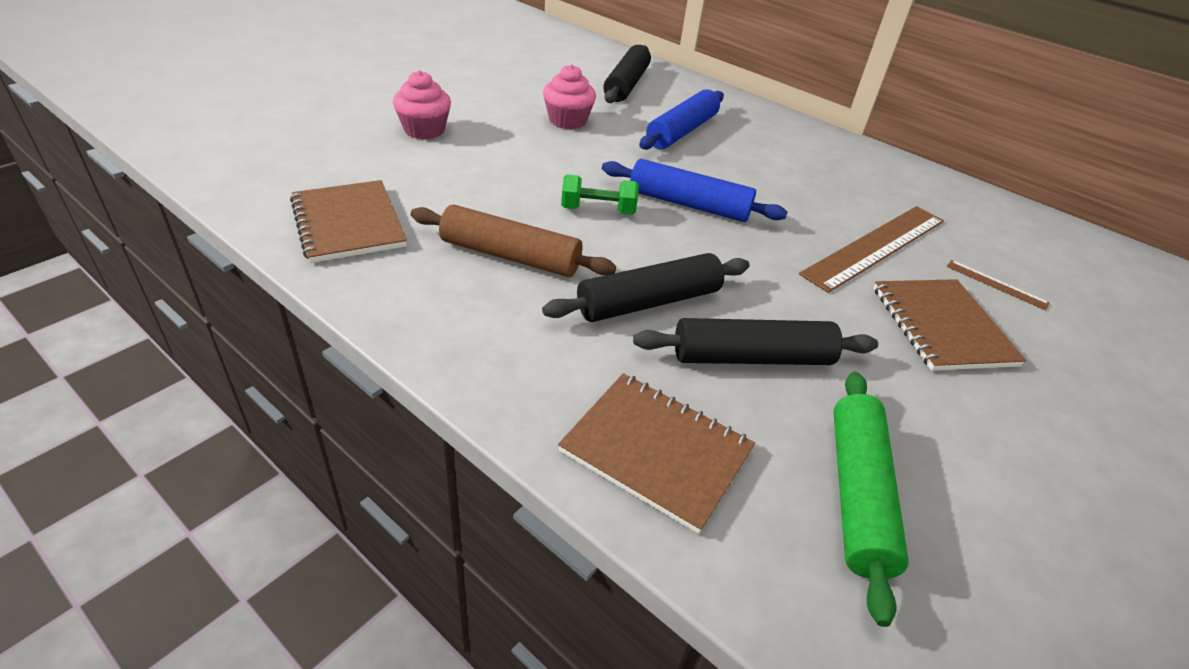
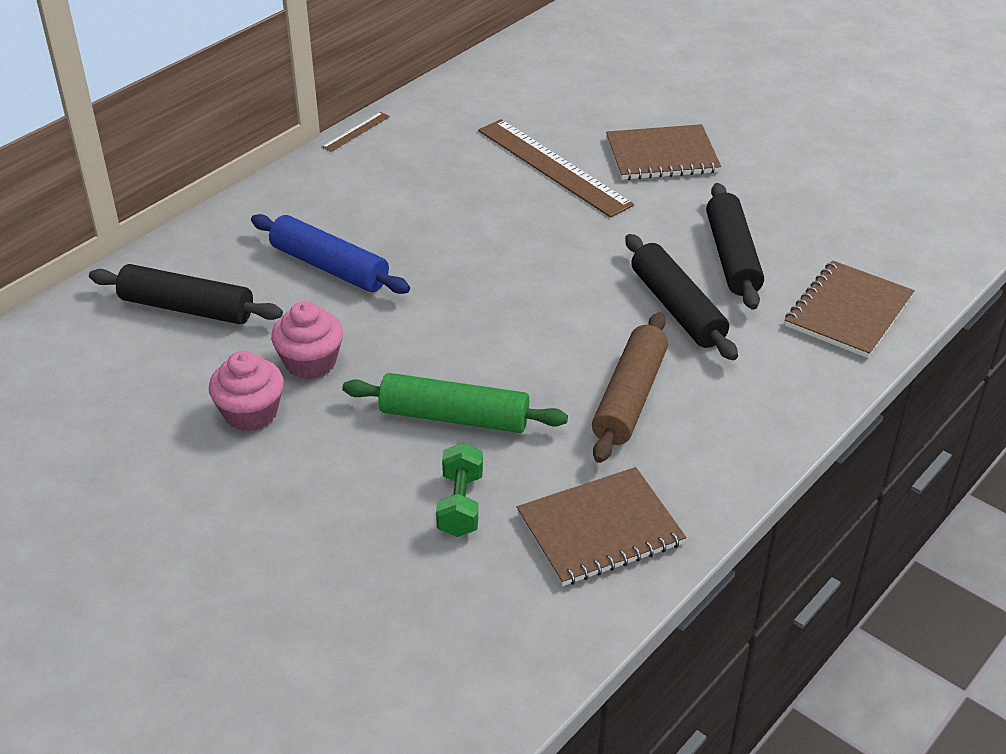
camera: 85 degrees left, 0 degrees up
pink cupcake [393,70,451,139] -> pink cupcake moved to [209,351,284,431]
green dumbbell [561,174,639,215] -> green dumbbell moved to [436,443,483,537]
blue rolling pin [602,159,788,222] -> none
green rolling pin [833,372,909,627] -> green rolling pin moved to [342,373,568,433]
brown ruler [947,260,1050,310] -> brown ruler moved to [322,112,390,152]

